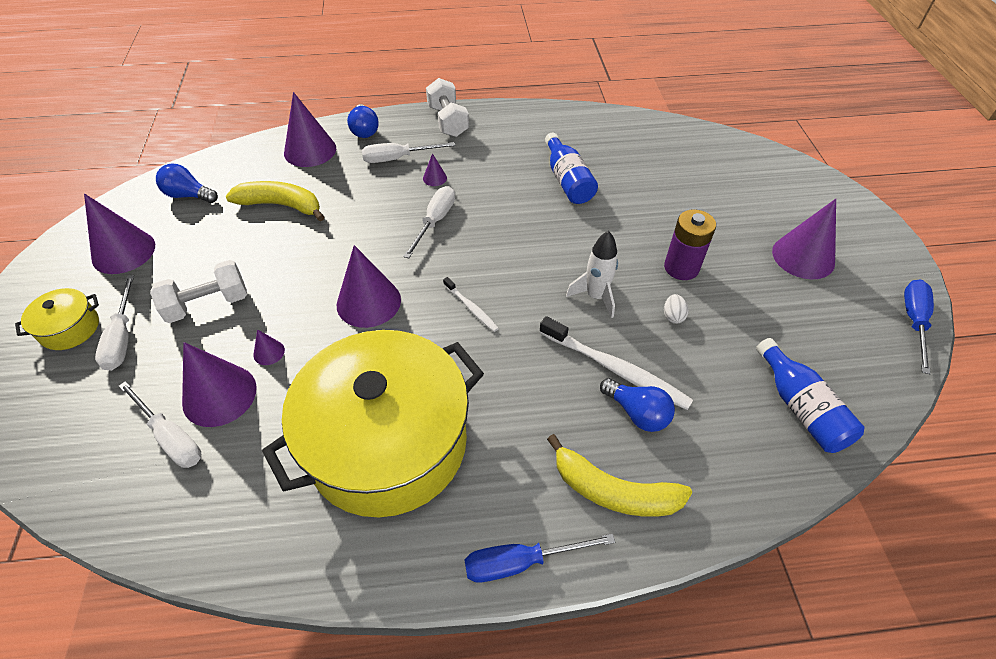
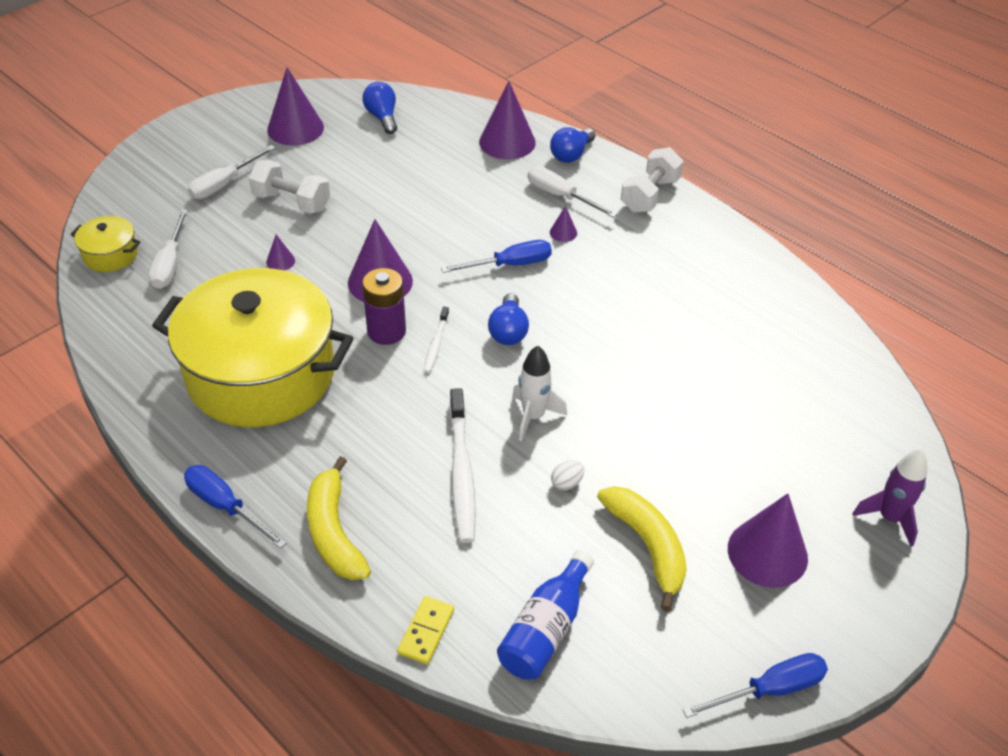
camera: 50 degrees right, 5 degrees down
yellow pot [15,288,99,350] -> yellow pot moved to [70,216,141,272]
purple cone [182,342,257,427] -> none
yellow banana [226,181,324,221] -> yellow banana moved to [597,486,687,611]
white screwdriver [403,186,455,259] -> blue screwdriver [441,240,552,273]
blue bottle [545,133,598,204] -> none
blue light bulb [600,378,675,432] -> blue light bulb moved to [488,293,529,345]
purple battery [664,209,716,280] -> purple battery moved to [362,268,406,345]
none -> yellow domino [397,596,454,664]
none -> purple rocket [852,449,927,547]

